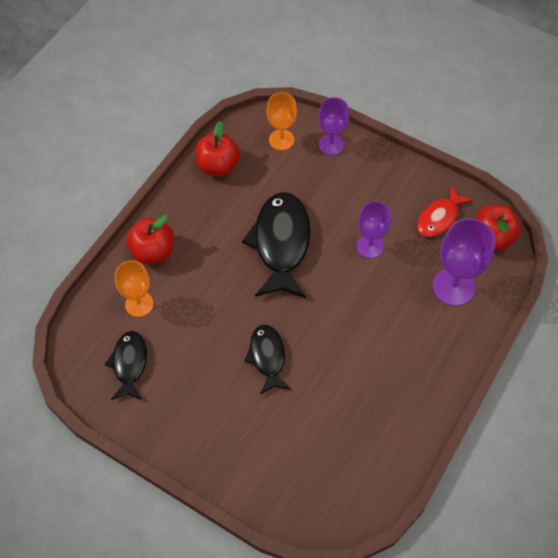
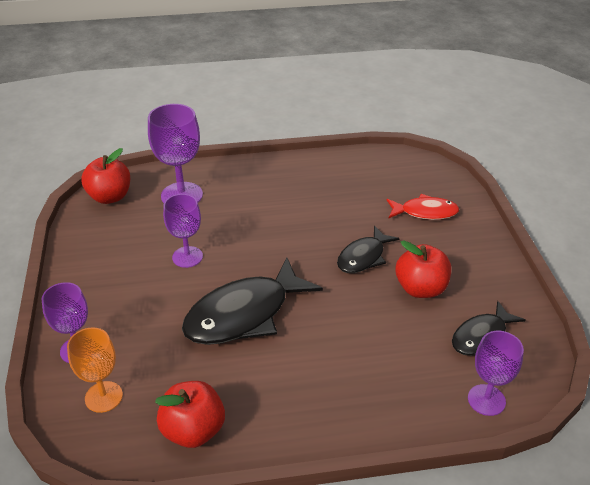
camera: 130 degrees left, 20 degrees down
orange goblet [115,260,154,317] -> none
red apple [126,215,174,264] -> red apple moved to [395,240,451,298]
red fish [417,185,473,237] -> red fish moved to [387,194,459,220]
none -> purple goblet [468,331,524,416]

